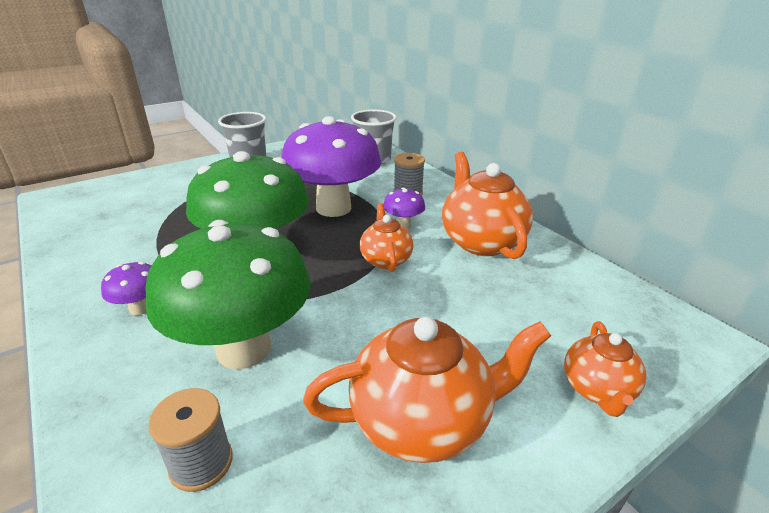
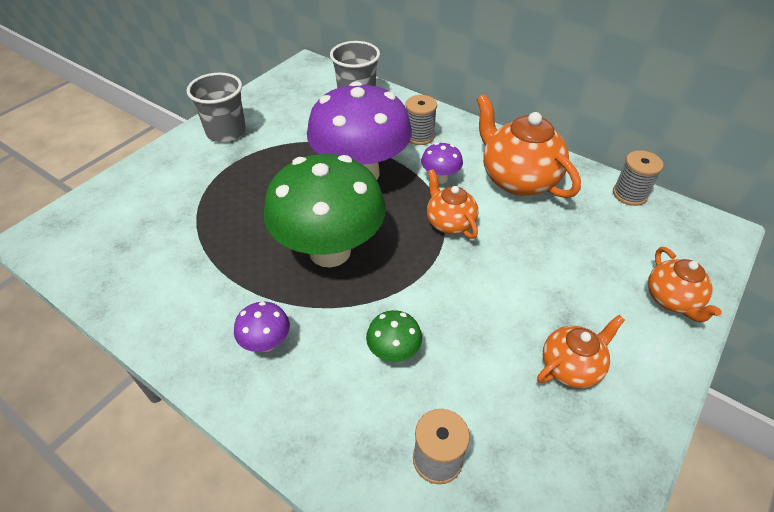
camera: 20 degrees left, 15 degrees up
green mushroom [145,220,311,369] -> green mushroom [366,310,422,362], size x0.41
orange teapot [303,317,551,463] -> orange teapot [537,315,625,388], size x0.58
none -> grey spool [613,150,663,206]

